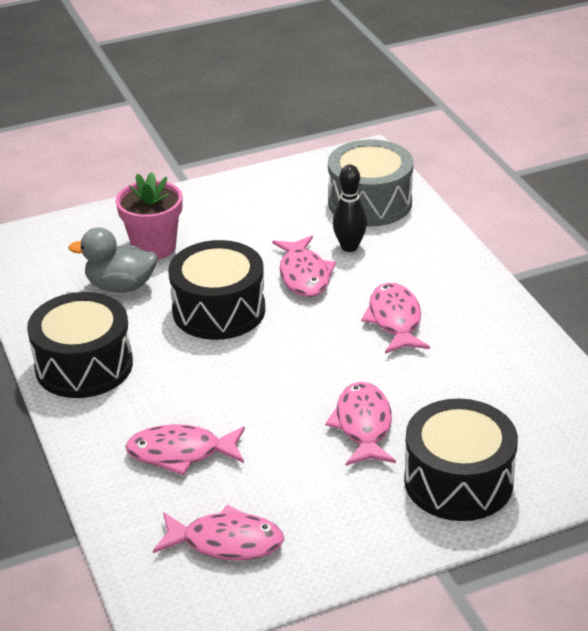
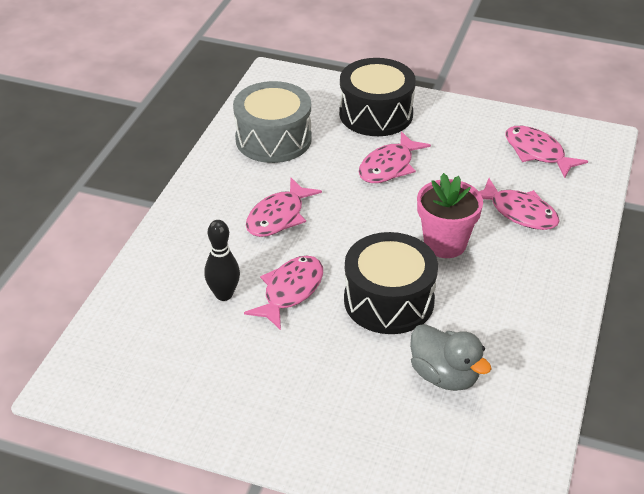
camera: 140 degrees left, 5 degrees up
black drum [27,292,133,398] -> none
pink flower pot [116,172,182,260] -> pink flower pot moved to [417,173,483,258]
grey drum [328,139,414,226] -> grey drum moved to [233,81,312,163]

